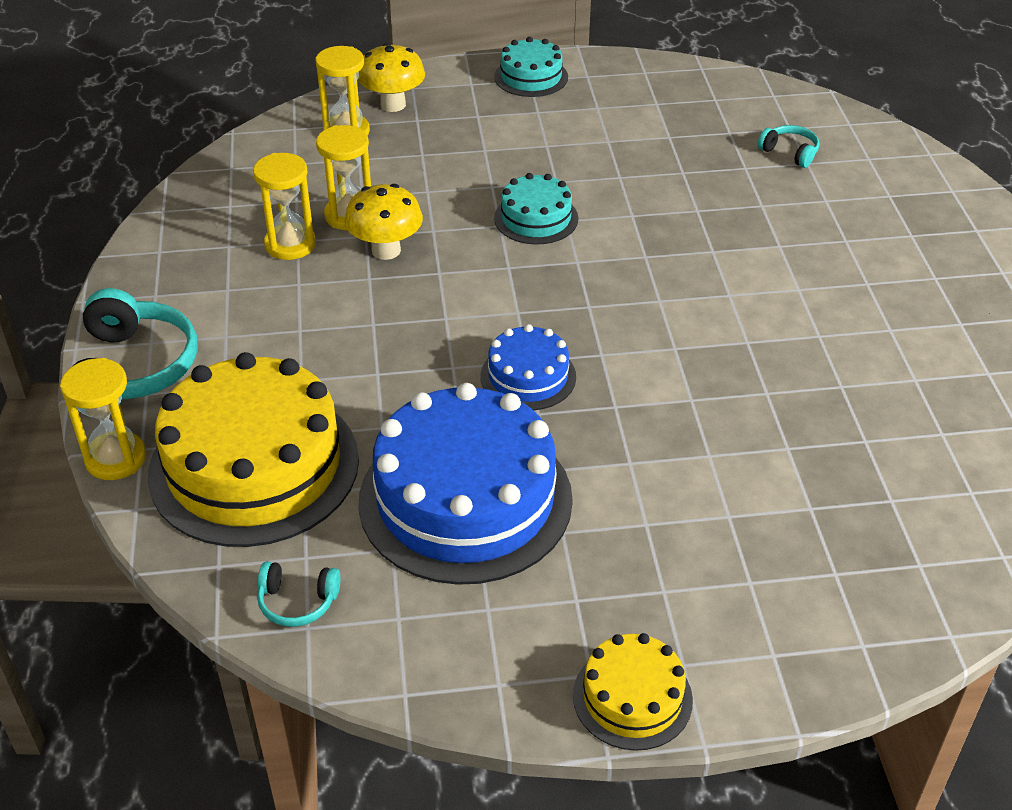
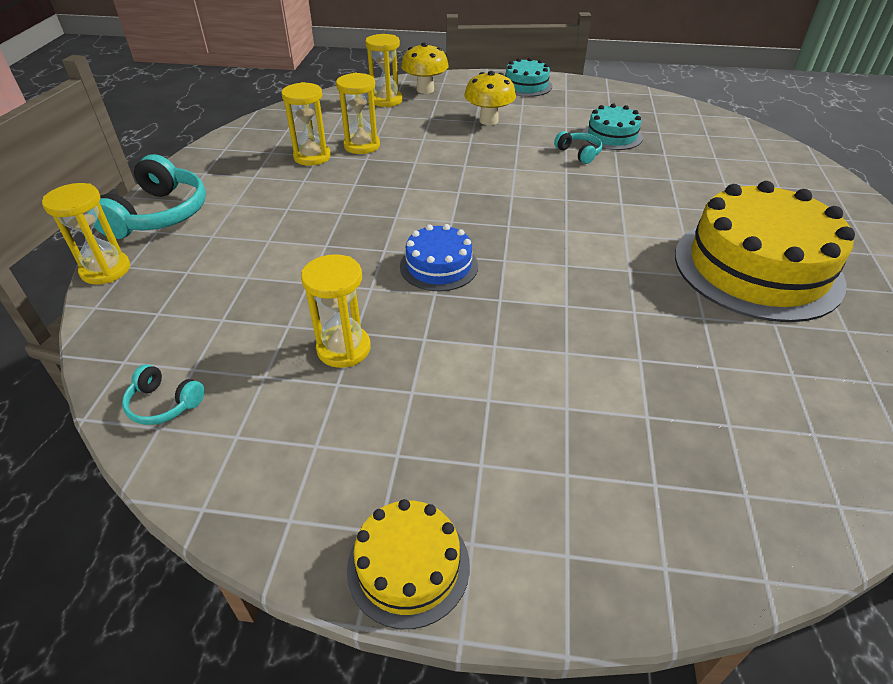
camera: 15 degrees right, 0 degrees up
yellow cake [148,352,359,547] -> yellow cake moved to [675,181,855,322]
yellow mushroom [345,184,423,260] -> yellow mushroom moved to [464,71,516,125]
blue cake [358,383,573,585] -> yellow hourglass [301,254,371,368]
turquoise cake [494,173,578,244] -> turquoise cake moved to [583,103,643,150]
turquoise headphones [757,125,819,168] -> turquoise headphones moved to [554,131,603,164]

